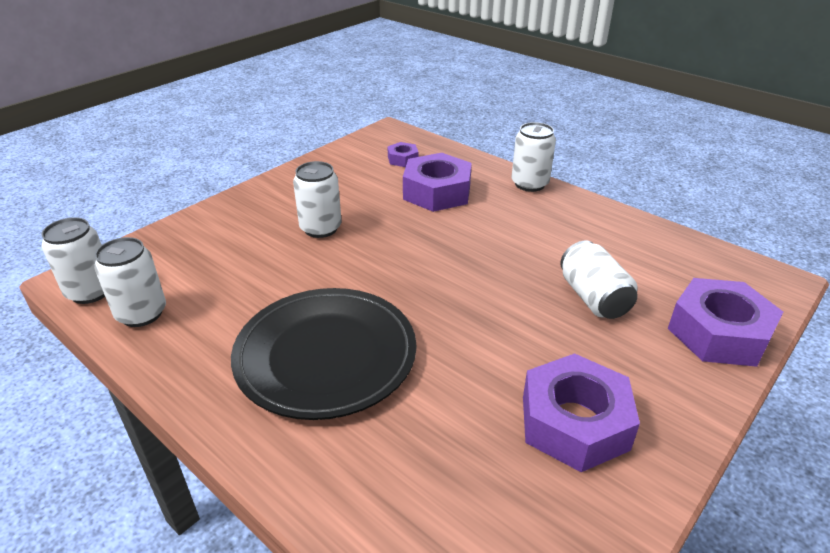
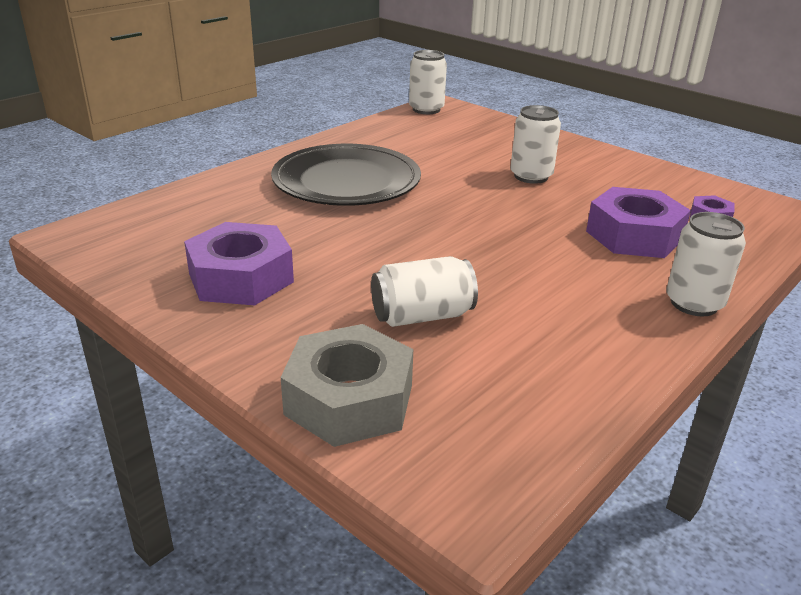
camera: 90 degrees right, 5 degrees down
white can [94,237,166,327] -> none
purple nut [668,278,783,367] -> grey nut [281,324,413,447]

